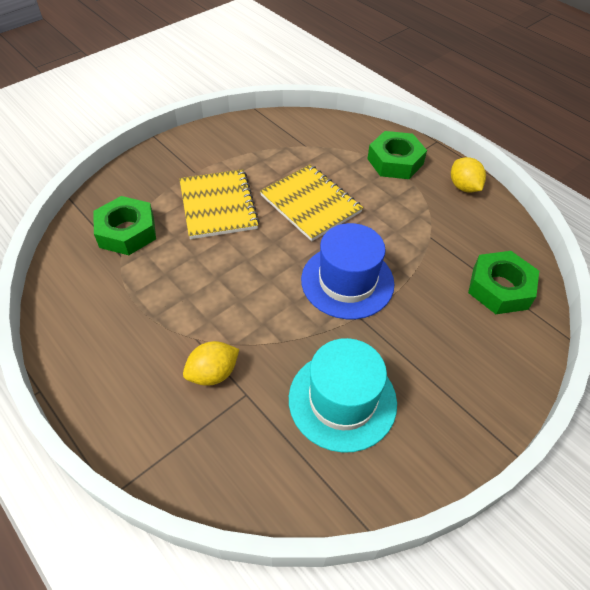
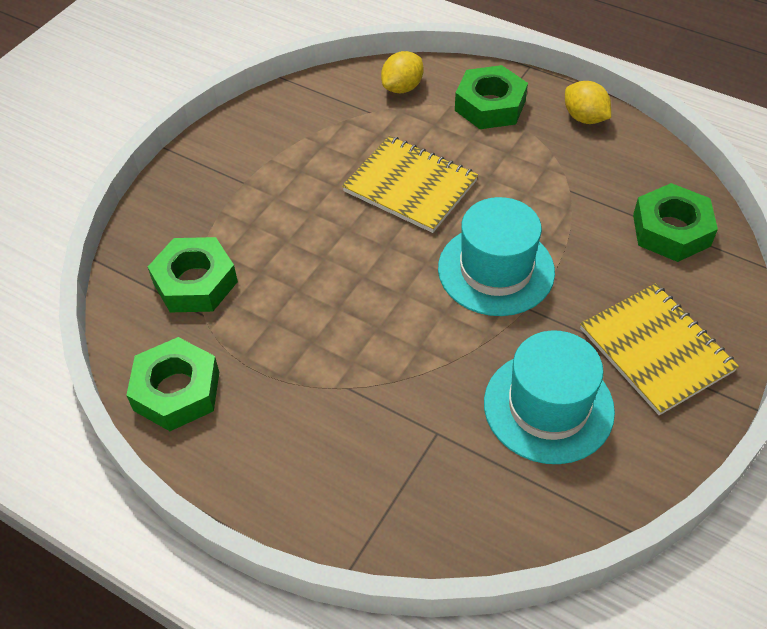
camera: 15 degrees left, 0 degrees up
yellow notebook [179,169,259,239] -> yellow notebook moved to [580,283,739,415]
yellow lemon [183,341,239,386] -> yellow lemon moved to [381,51,424,93]
blue hat [301,223,394,319] -> turquoise hat [438,197,555,316]
none -> green nut [126,337,219,431]

